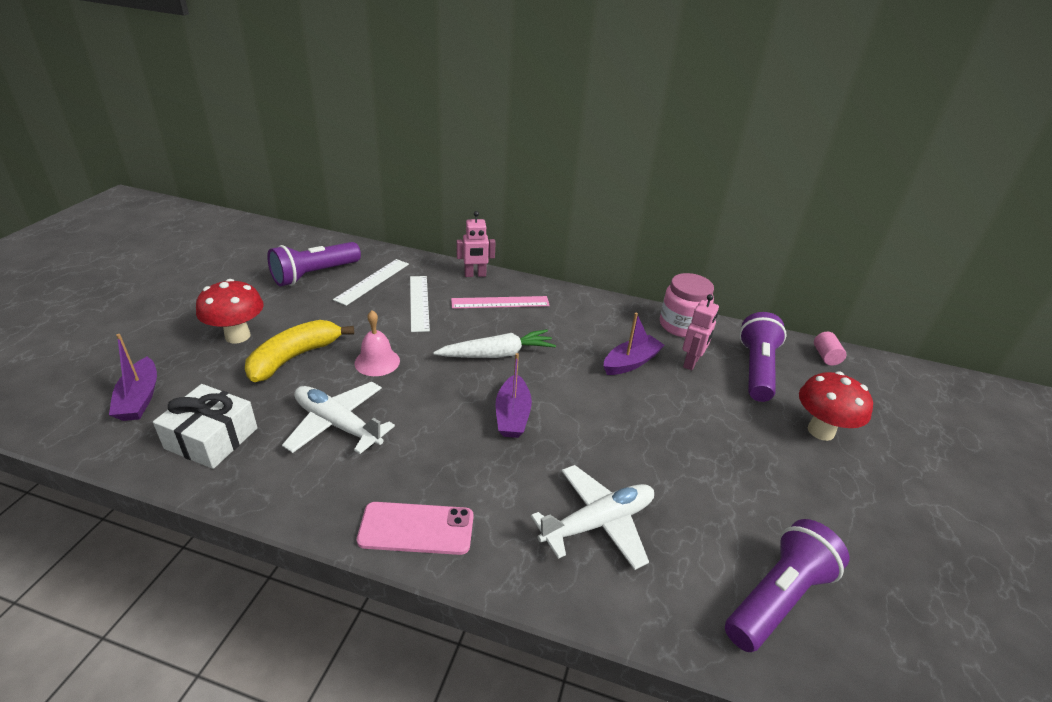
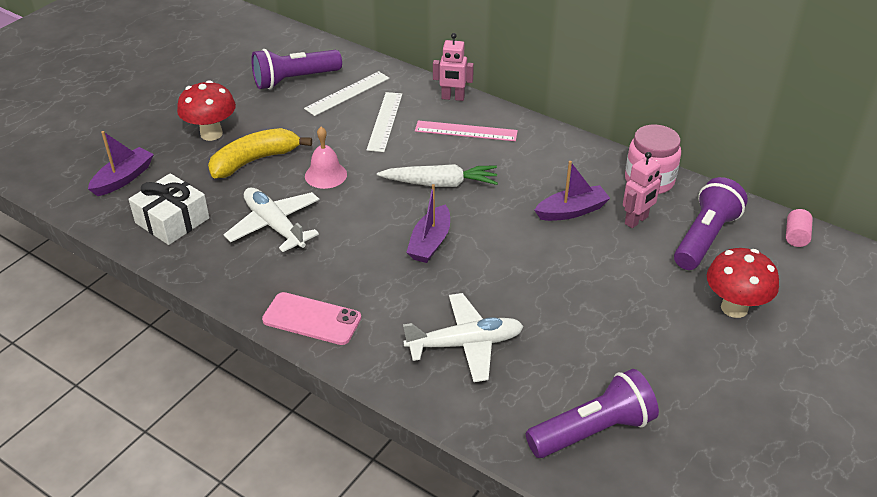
camera: 20 degrees right, 5 degrees up
purple boat [109,334,157,421] -> purple boat turned 150 degrees counterclockwise [88,131,154,196]

